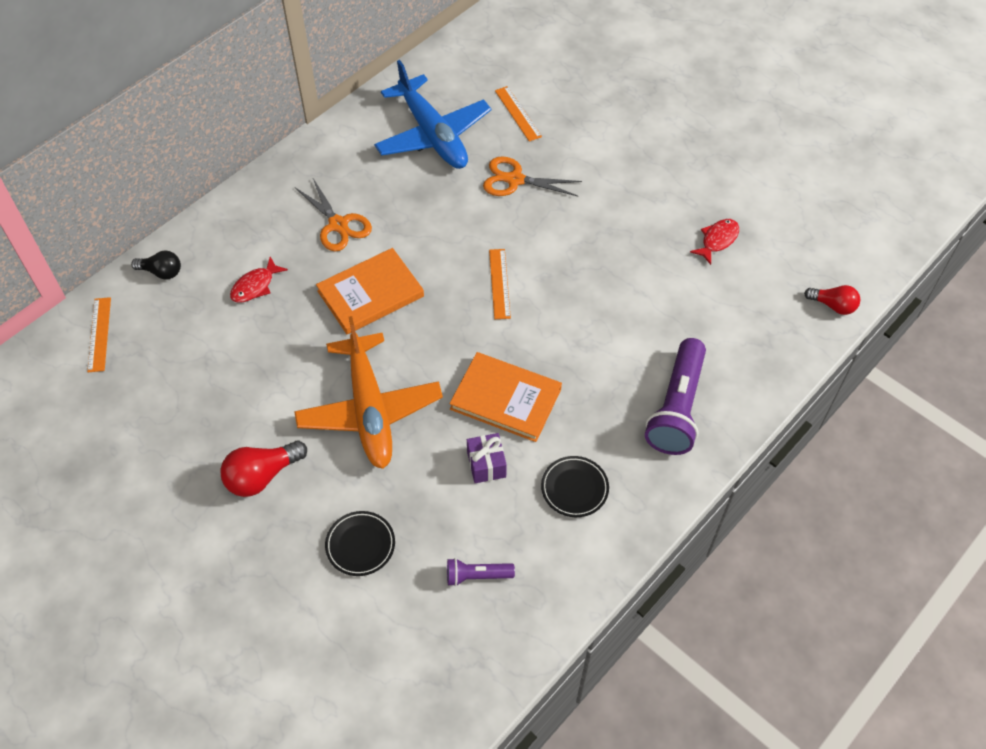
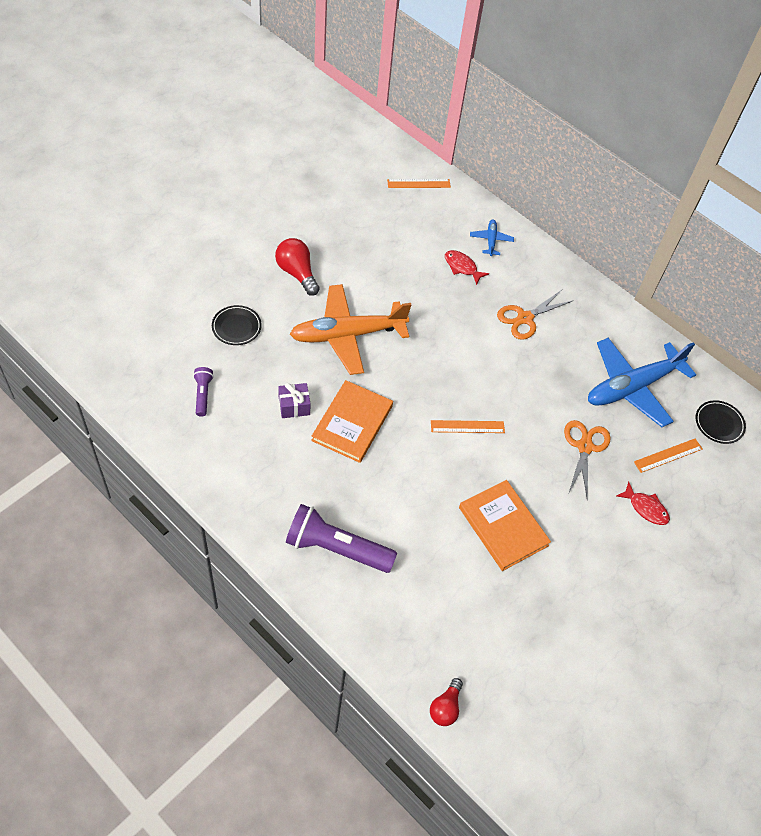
camera: 85 degrees right, 0 degrees up
black light bulb [131,250,181,279] -> none
orange book [316,248,424,334] -> orange book moved to [459,480,551,571]
black plate [541,456,609,517] -> black plate moved to [696,400,746,444]
red fish [690,219,739,265] -> red fish moved to [616,482,670,525]
none -> blue plane [470,219,514,256]

